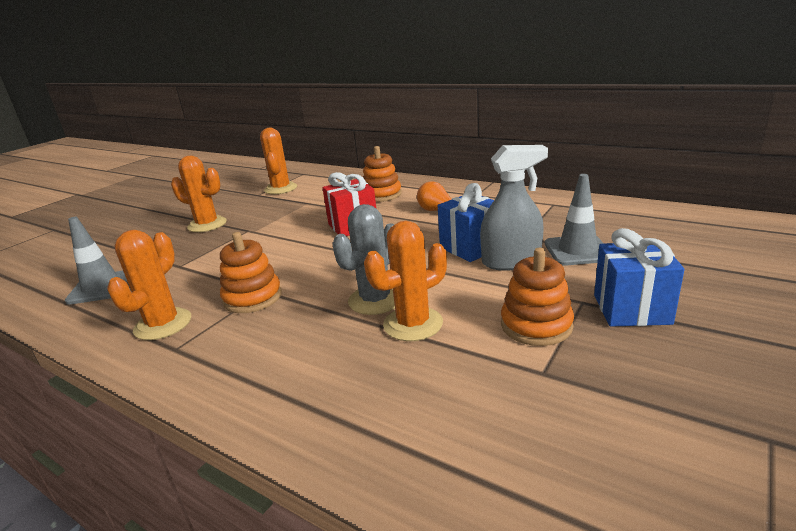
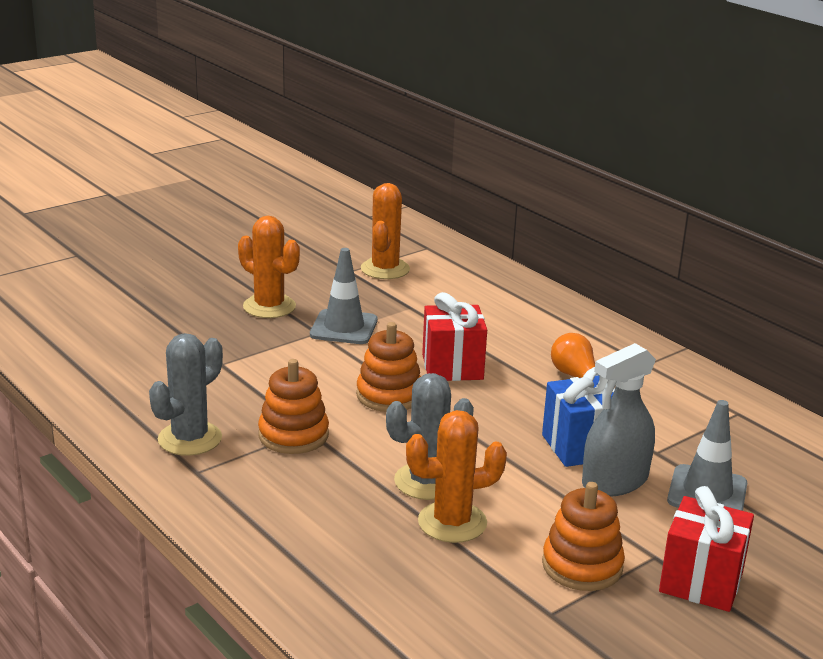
camera: 15 degrees right, 0 degrees up
grey traffic cone [65,217,129,305] -> grey traffic cone moved to [310,248,378,344]
orange cactus [107,230,191,340] -> grey cactus [149,333,223,456]
orange stacking toy [363,146,402,202] -> orange stacking toy moved to [356,322,421,412]
grey spray bottle [480,145,548,271] -> grey spray bottle turned 135 degrees clockwise [582,343,656,497]
blue gift [594,228,684,327] -> red gift [659,486,754,612]

